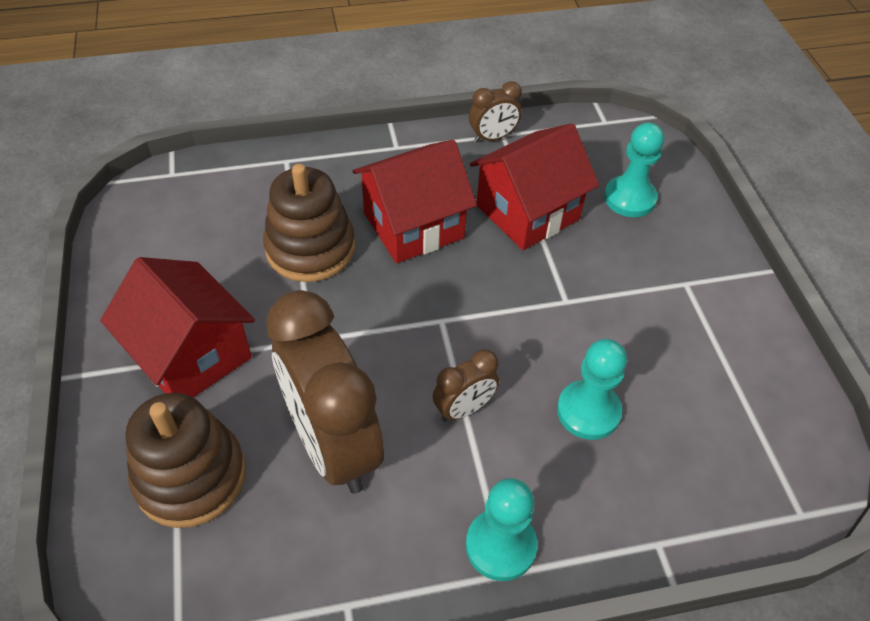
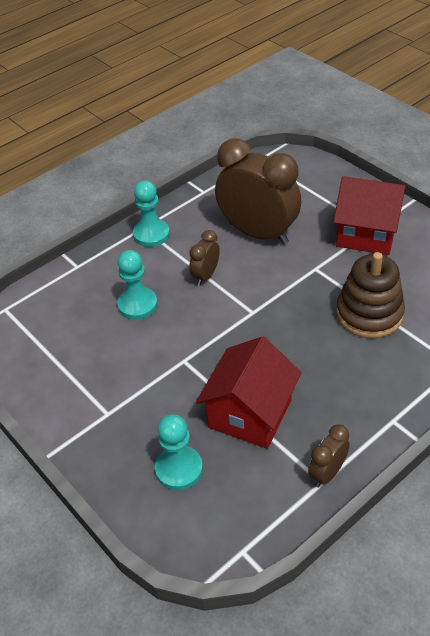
camera: 155 degrees right, 5 degrees down
brown stacking toy [126,393,246,528] -> none
red house [353,139,477,263] -> none

